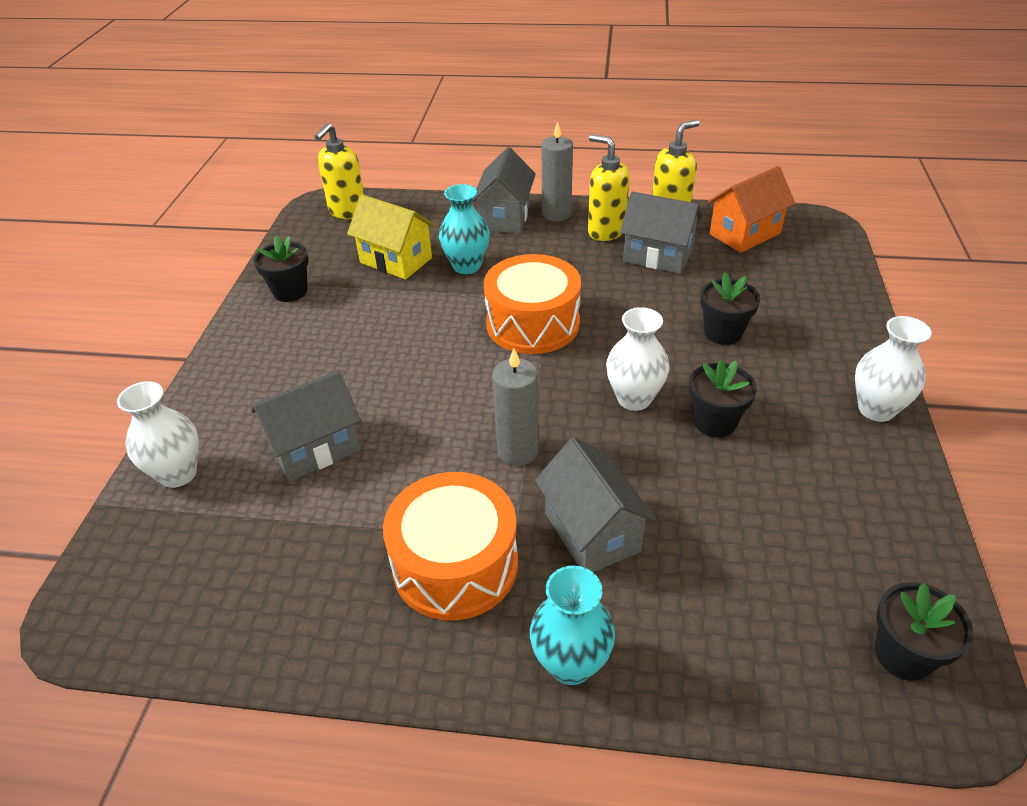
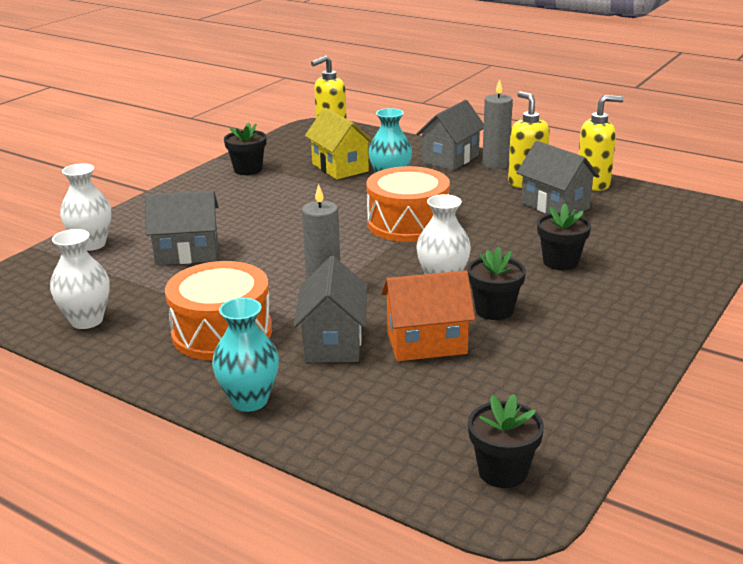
camera: 25 degrees right, 15 degrees down
orange house [707,166,795,253] -> orange house moved to [381,270,475,361]
white vase [855,316,932,422] -> white vase moved to [50,229,110,329]

